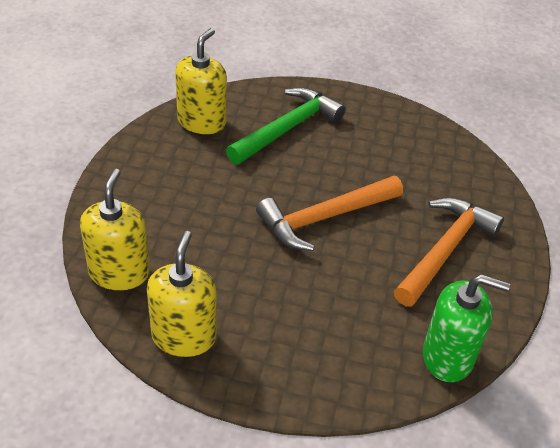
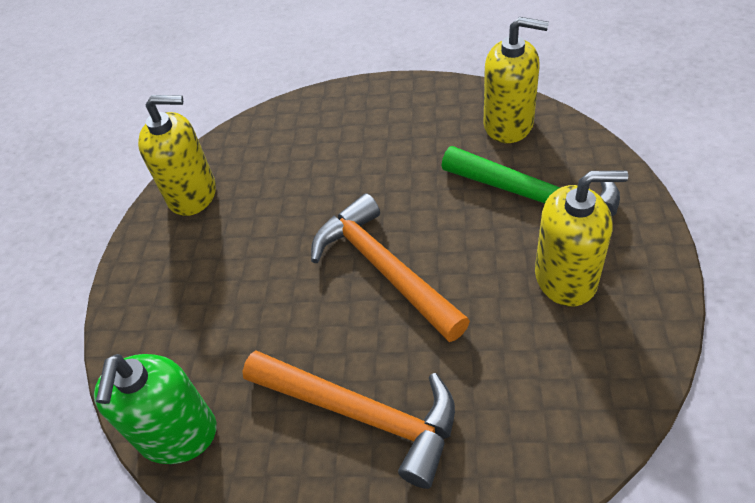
camera: 90 degrees right, 5 degrees up
yellow soap dispenser [80,169,150,290] -> yellow soap dispenser moved to [535,170,628,307]

